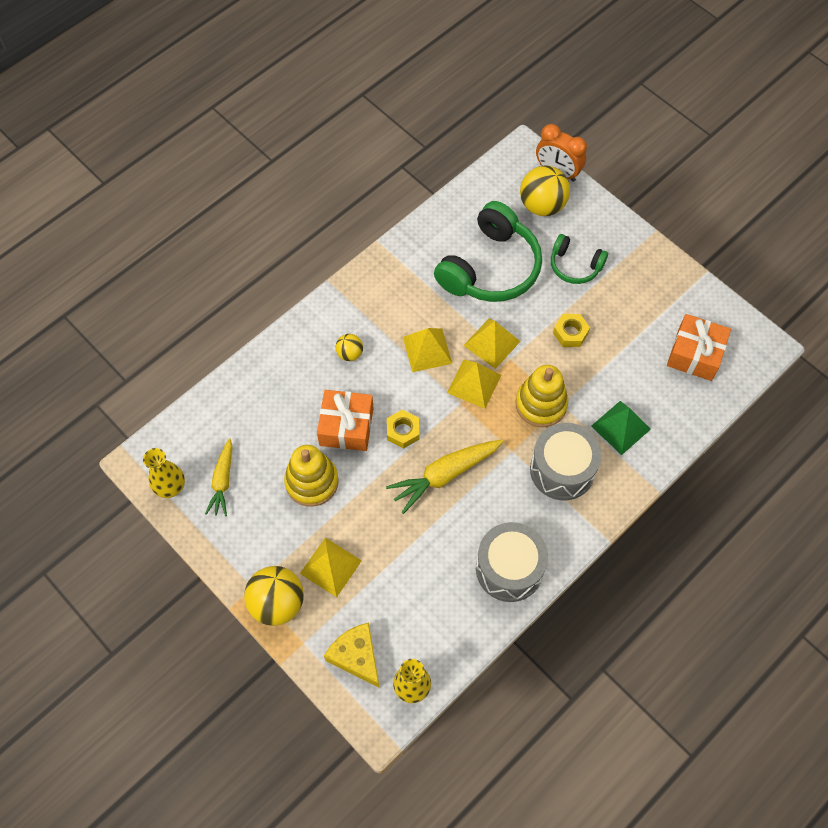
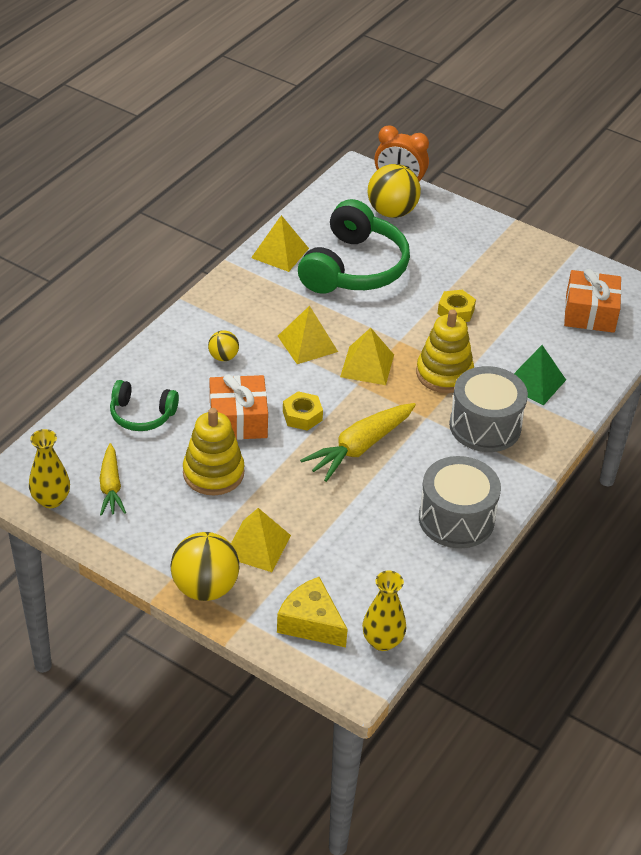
camera: 15 degrees left, 20 degrees down
yellow pyramid [463,319,521,369] -> yellow pyramid moved to [251,215,309,272]
green headphones [551,234,608,284] -> green headphones moved to [110,380,179,431]

